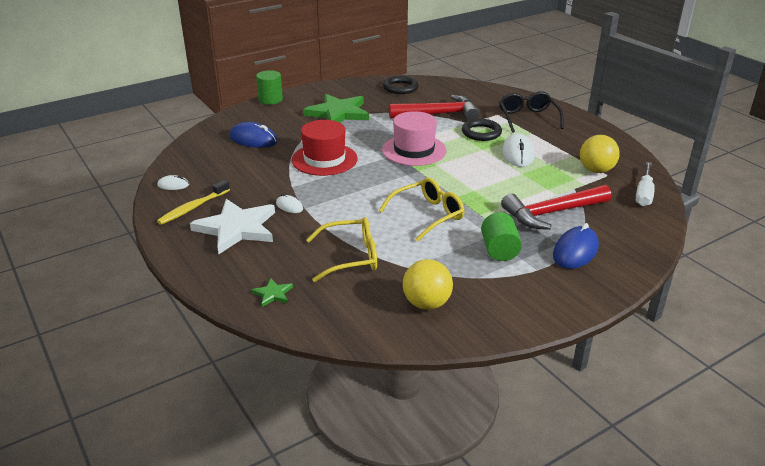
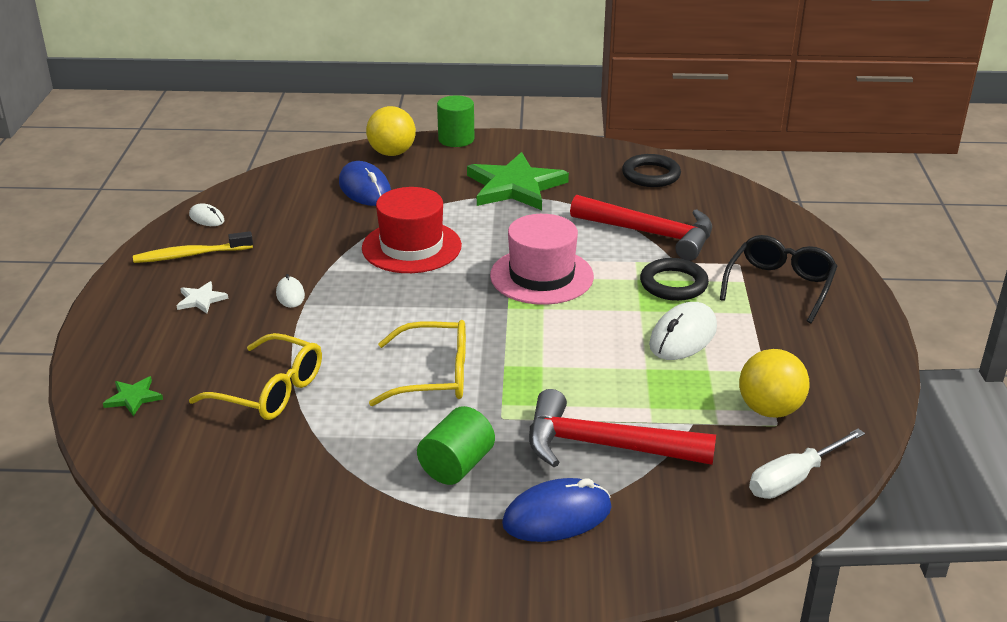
camera: 35 degrees right, 0 degrees up
white star [190,199,275,254] -> white star [176,281,228,313], size x0.42
yellow ball [403,259,453,310] -> yellow ball moved to [366,106,416,156]

